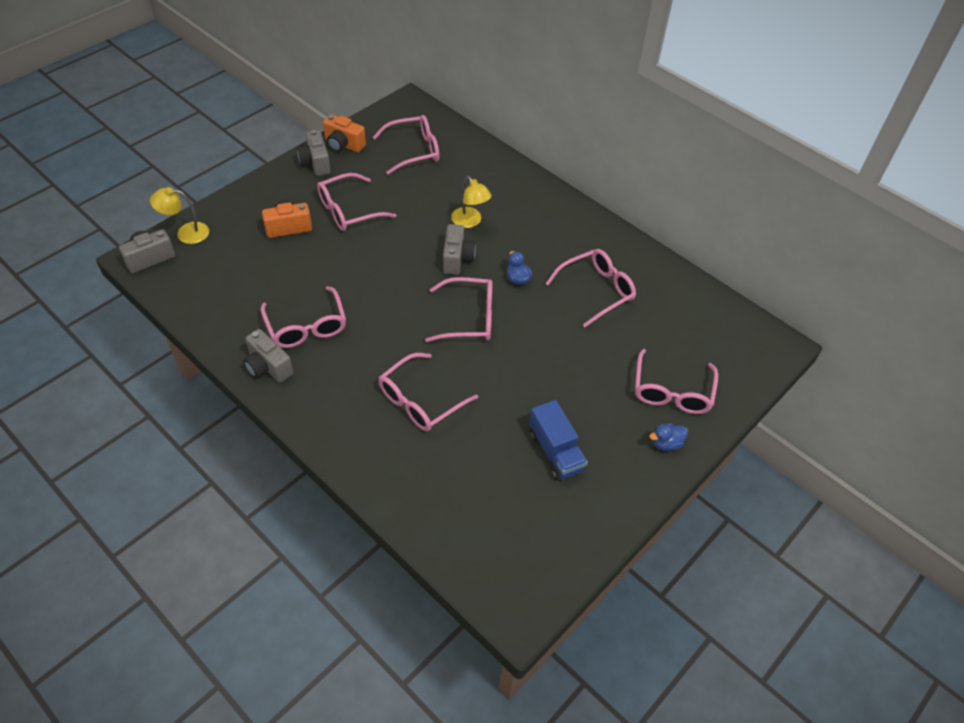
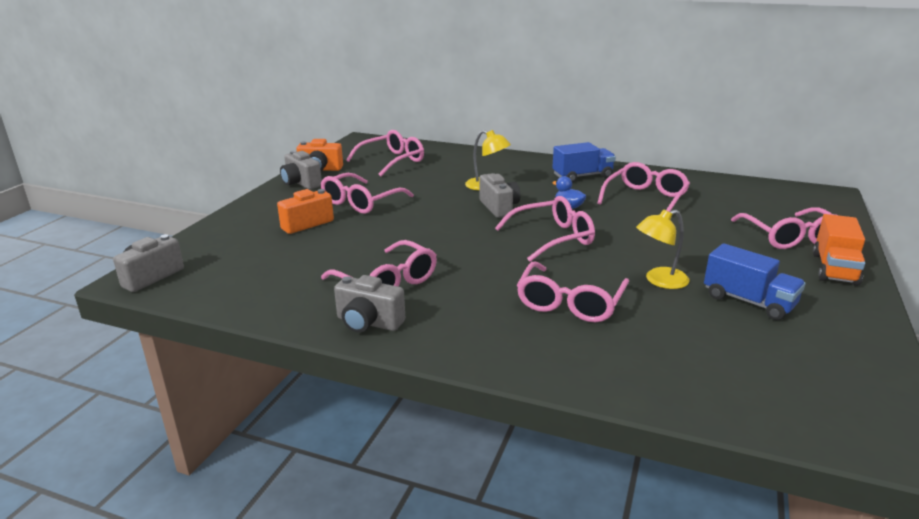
camera: 20 degrees left, 25 degrees down
yellow lamp [150,187,209,244] -> yellow lamp moved to [636,209,690,289]
blue duck [649,424,688,451] -> orange truck [813,214,865,286]
none -> blue truck [552,142,616,182]

